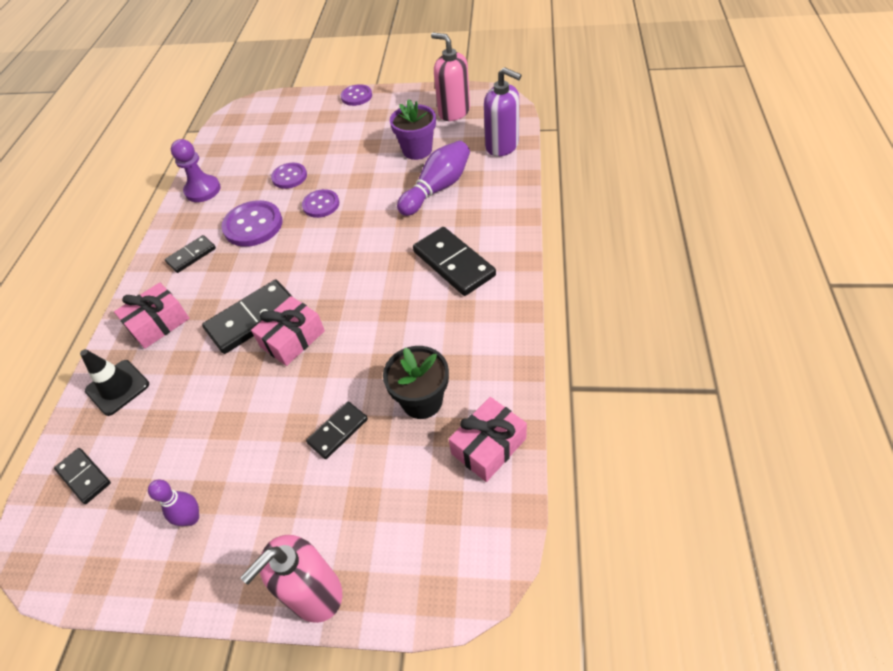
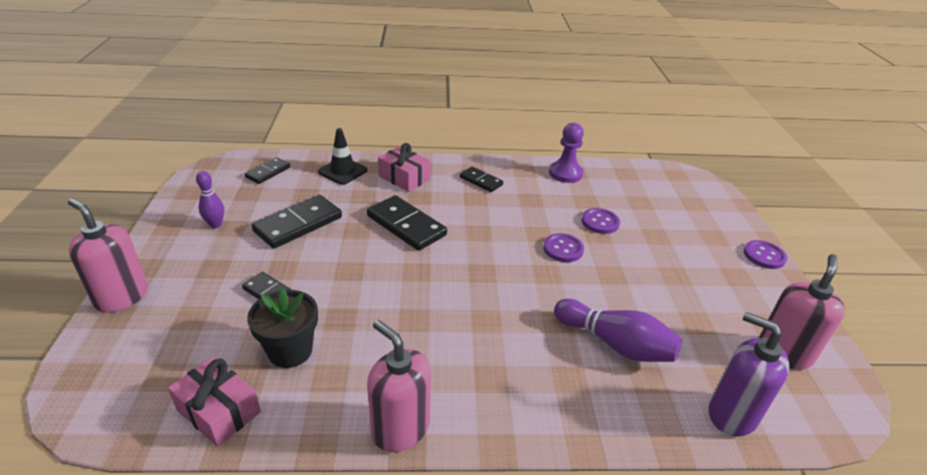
camera: 75 degrees right, 15 degrees down
purple button [221,200,282,247] -> none
pink gift [251,296,325,366] -> none
purple flower pot [390,99,436,160] -> none
black domino [413,227,496,296] -> black domino moved to [252,195,342,249]
purple soap dispenser [484,67,522,156] -> purple soap dispenser turned 105 degrees clockwise [709,312,790,437]
none -> pink soap dispenser [367,320,431,452]

